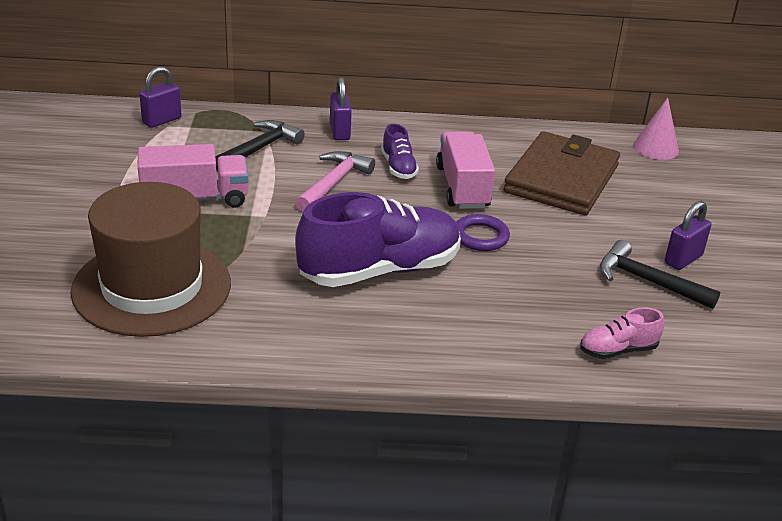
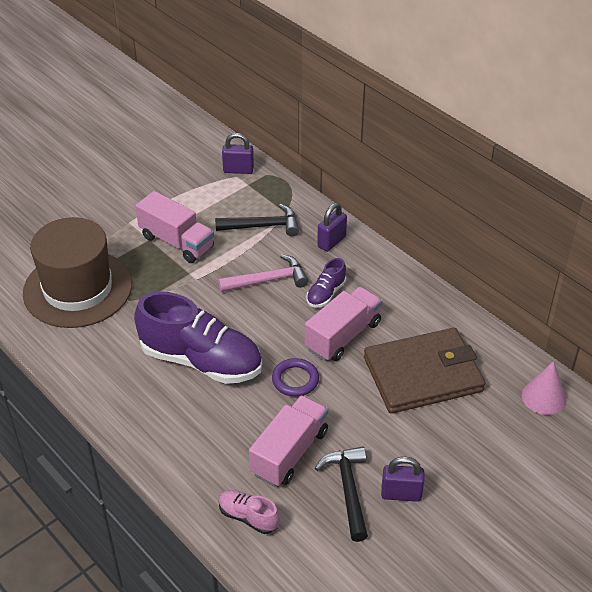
camera: 50 degrees right, 10 degrees up
none -> pink truck [249,395,328,487]

